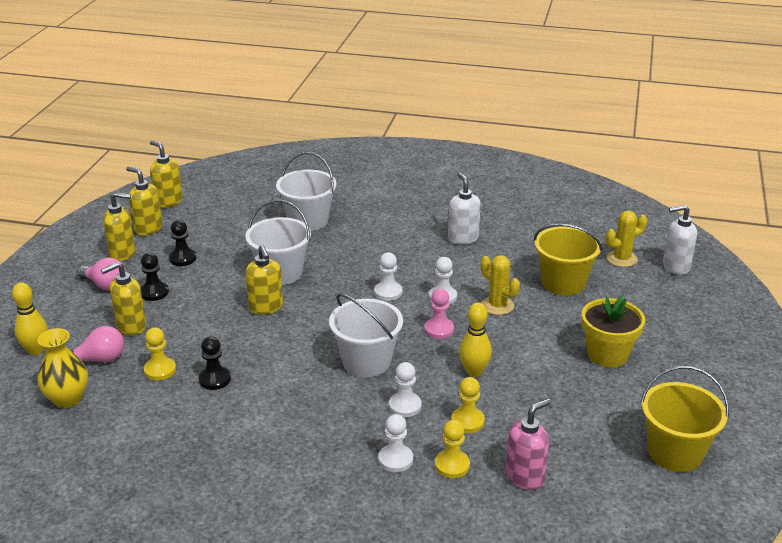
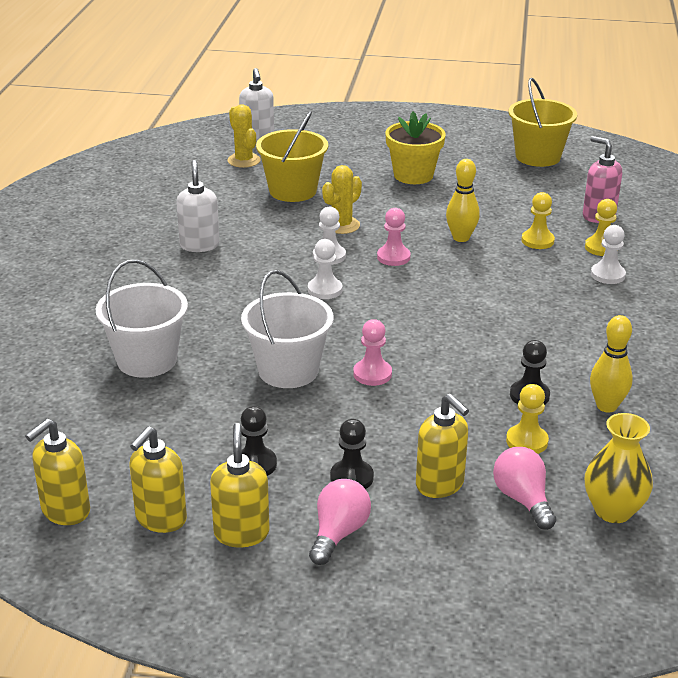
camera: 95 degrees left, 0 degrees up
yellow bowling pin [12,282,48,356] -> yellow bowling pin moved to [590,315,633,412]
yellow soap dispenser [245,245,283,315] -> pink pawn [353,319,392,386]
white bucket [329,293,403,377] -> none
white pawn [389,362,422,417] -> none
white soap dispenser [448,172,481,245] -> white soap dispenser turned 105 degrees clockwise [176,160,220,252]

